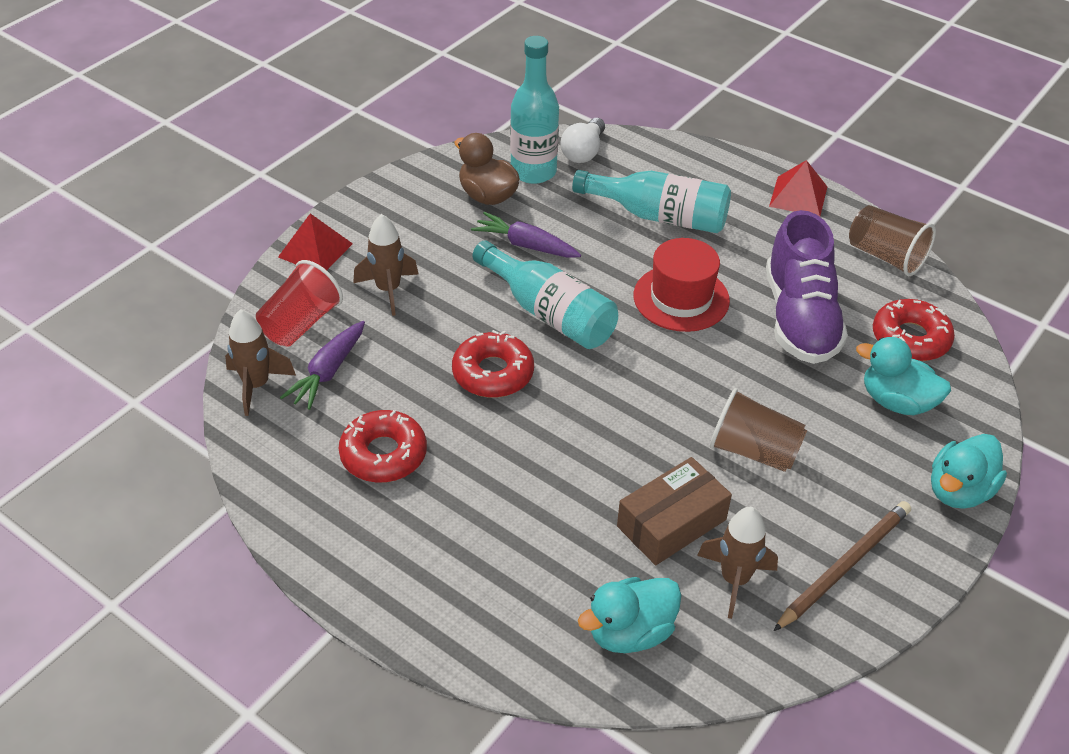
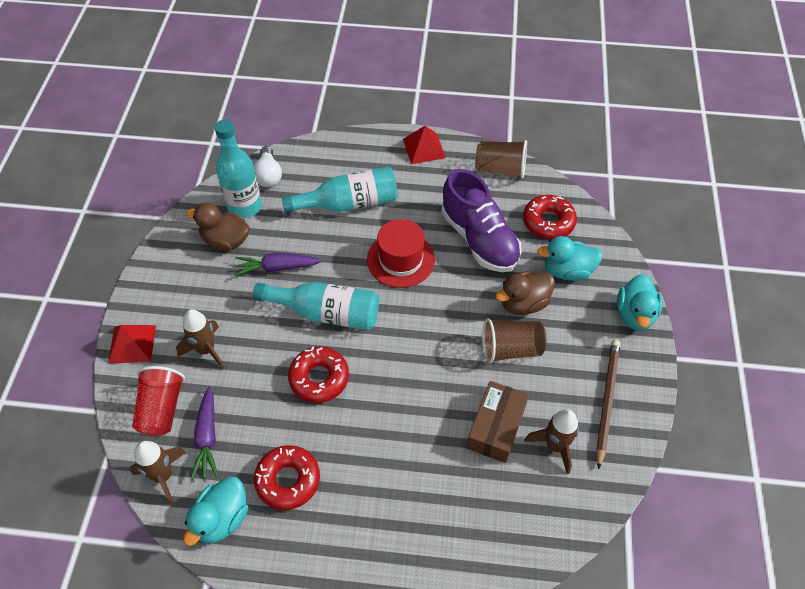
camera: 30 degrees left, 10 degrees up
turquoise duck [578,577,682,653] -> turquoise duck moved to [183,476,248,546]
none -> brown duck [495,272,555,315]

